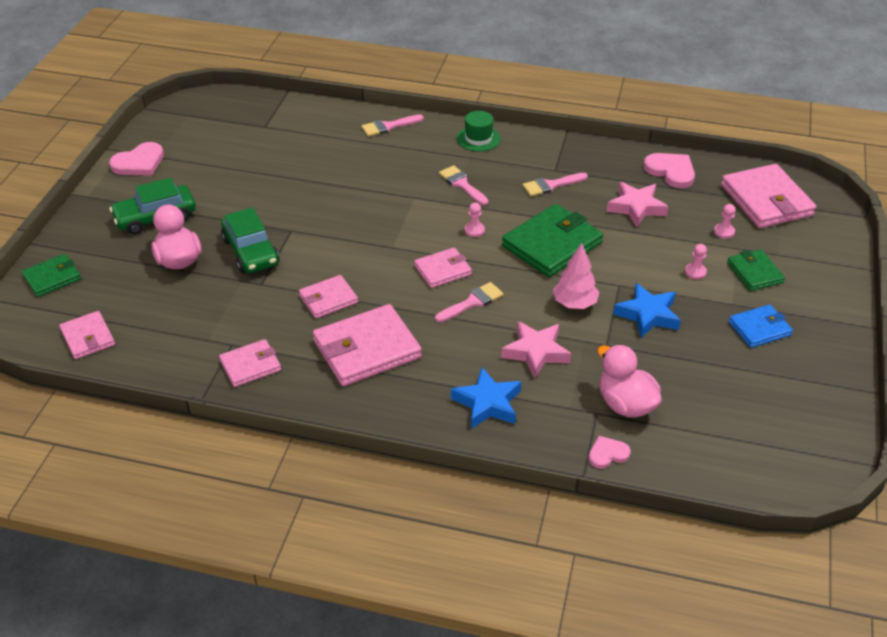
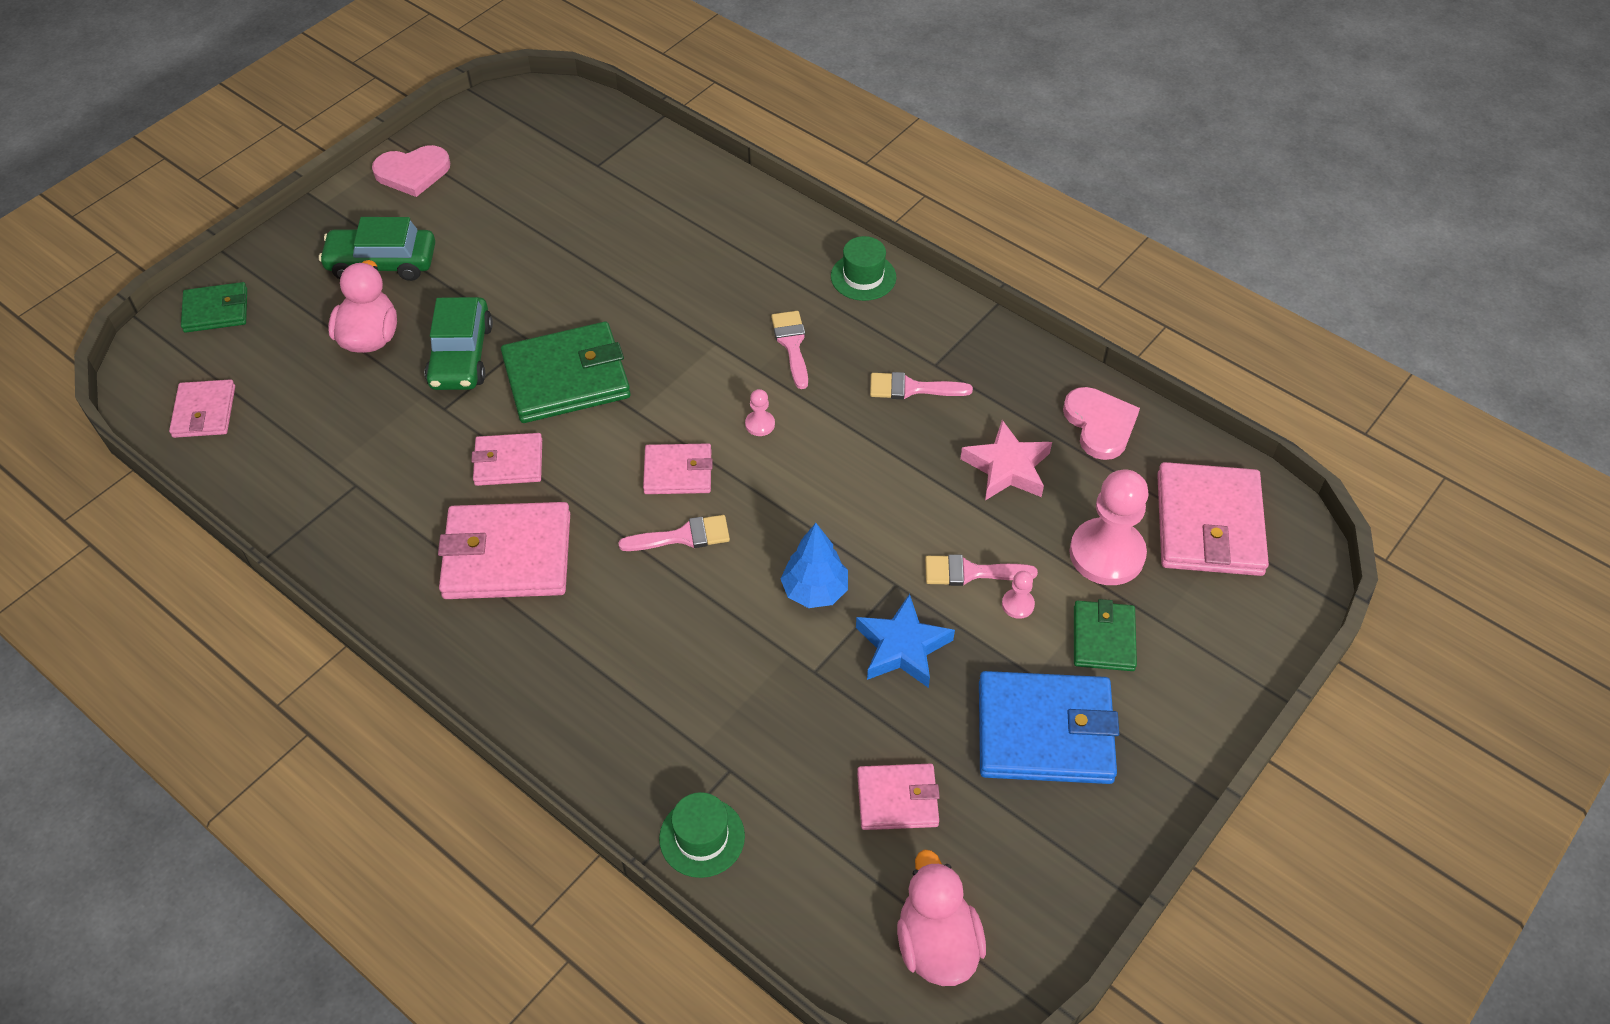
camera: 25 degrees right, 10 degrees up
pink wallet [219,339,281,387] -> pink wallet moved to [857,764,940,830]
pink brush [361,114,424,137] -> pink brush moved to [925,554,1038,586]
blue star [451,367,521,429] -> none
pink star [501,321,571,379] -> none
green wallet [502,204,603,277] -> green wallet moved to [501,322,631,423]
pink tree [553,243,599,309] -> blue tree [780,523,848,608]
pink heart [588,436,631,469] -> green hat [659,792,745,878]
pink duck [597,345,662,418] -> pink duck moved to [897,849,986,986]
pink pawn [714,204,736,239] -> pink pawn [1069,470,1149,585], size x2.37
blue wallet [729,304,793,348] -> blue wallet [979,671,1119,784], size x1.76

